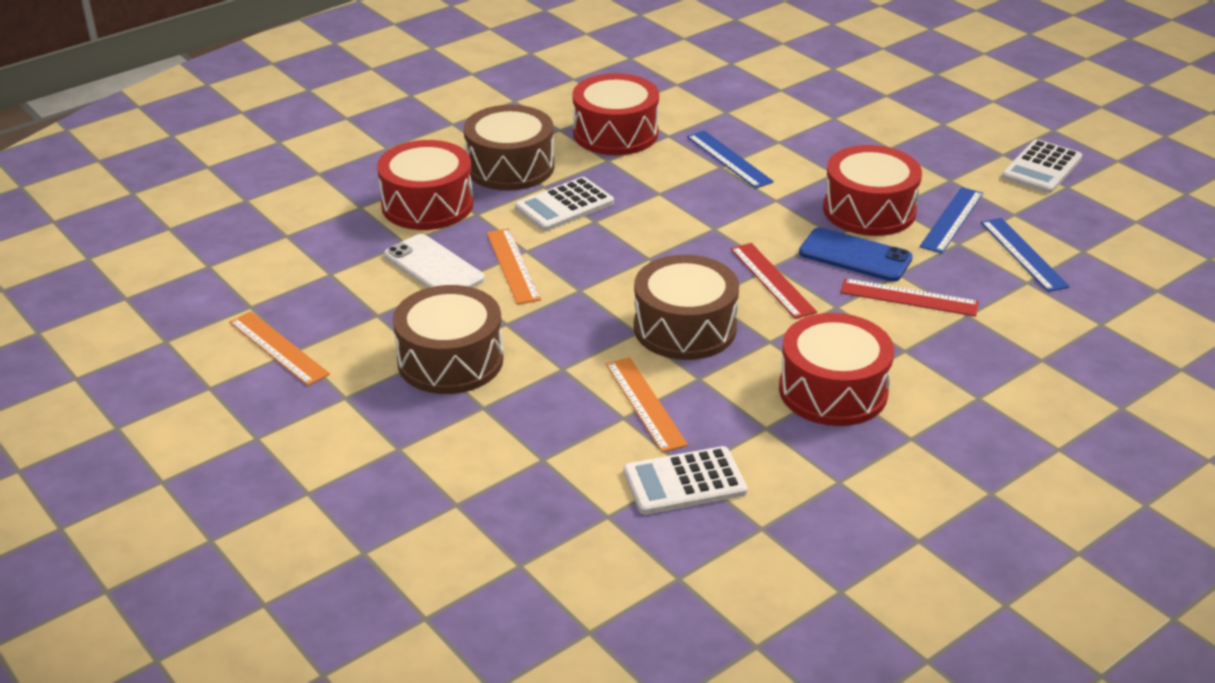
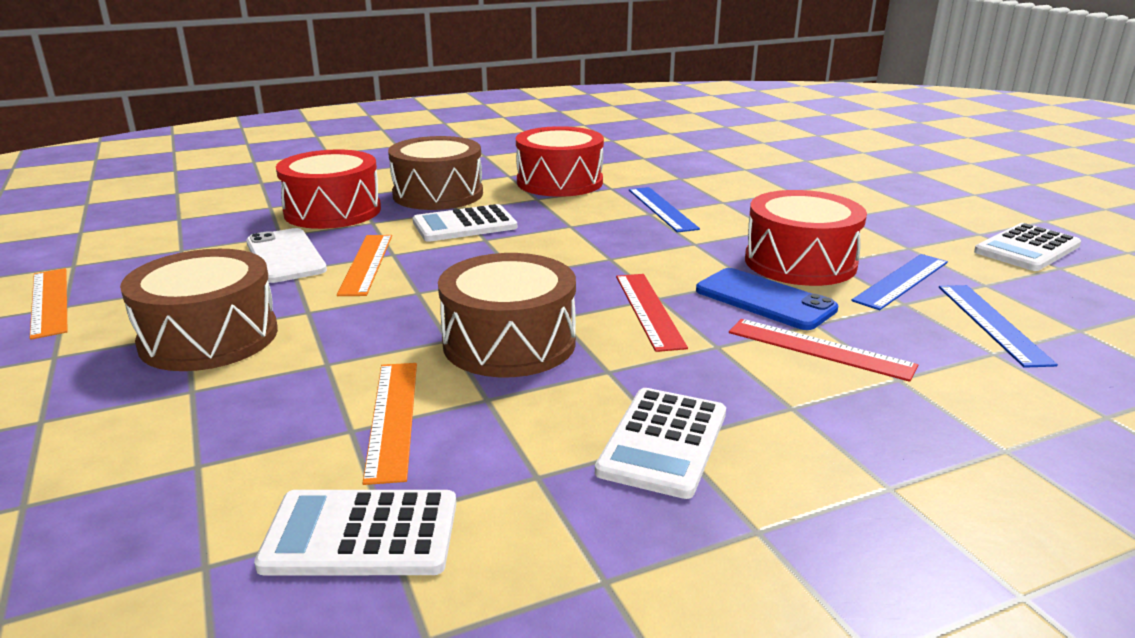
camera: 15 degrees right, 10 degrees down
red drum [779,313,894,426] -> white calculator [595,388,726,499]

